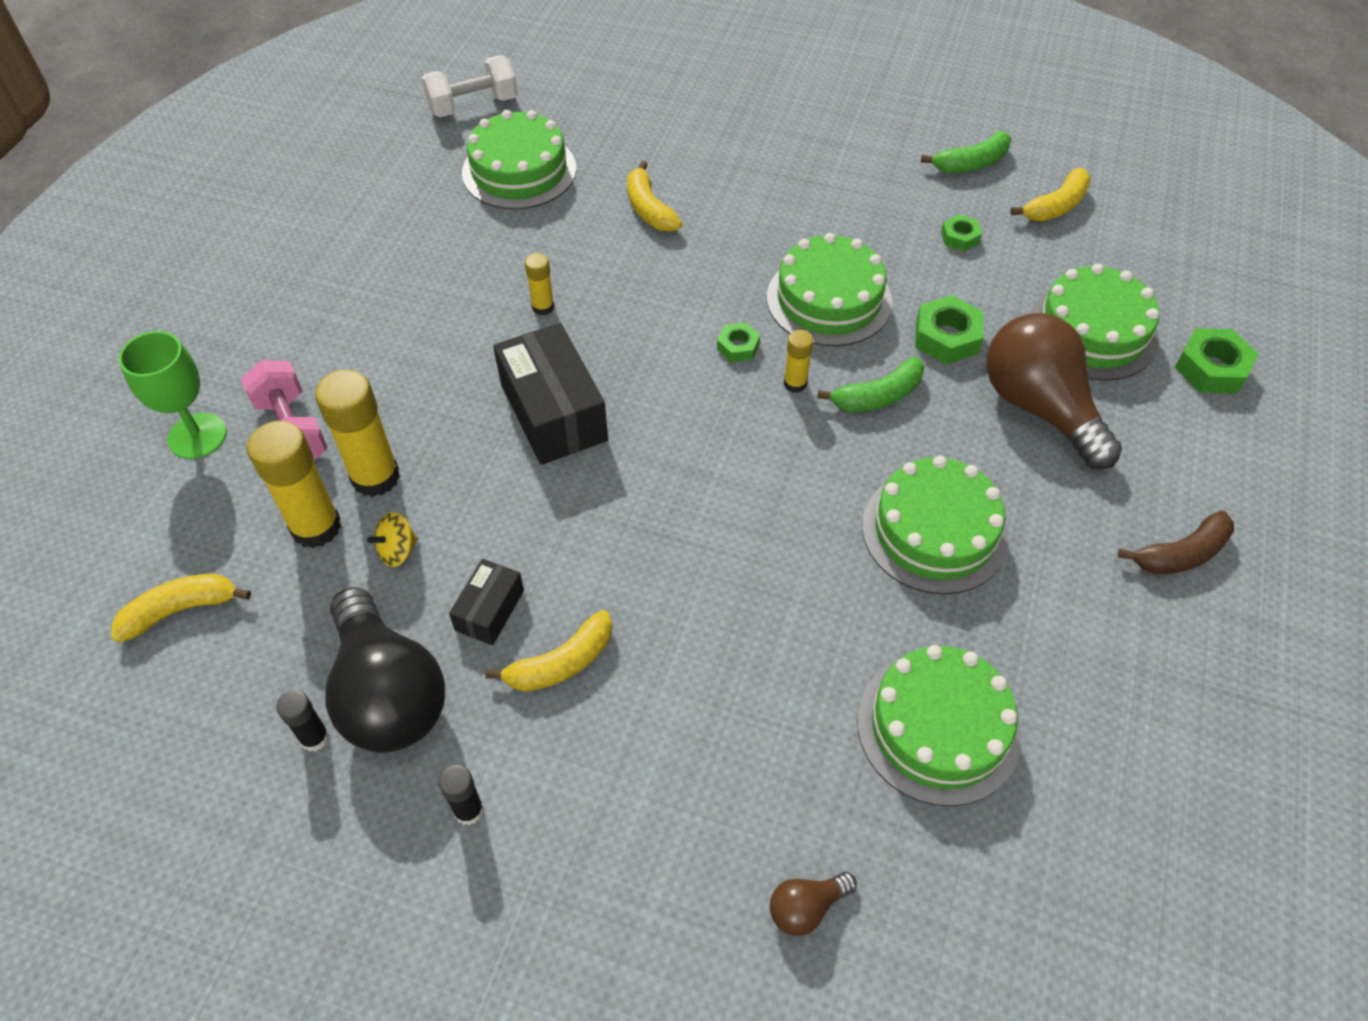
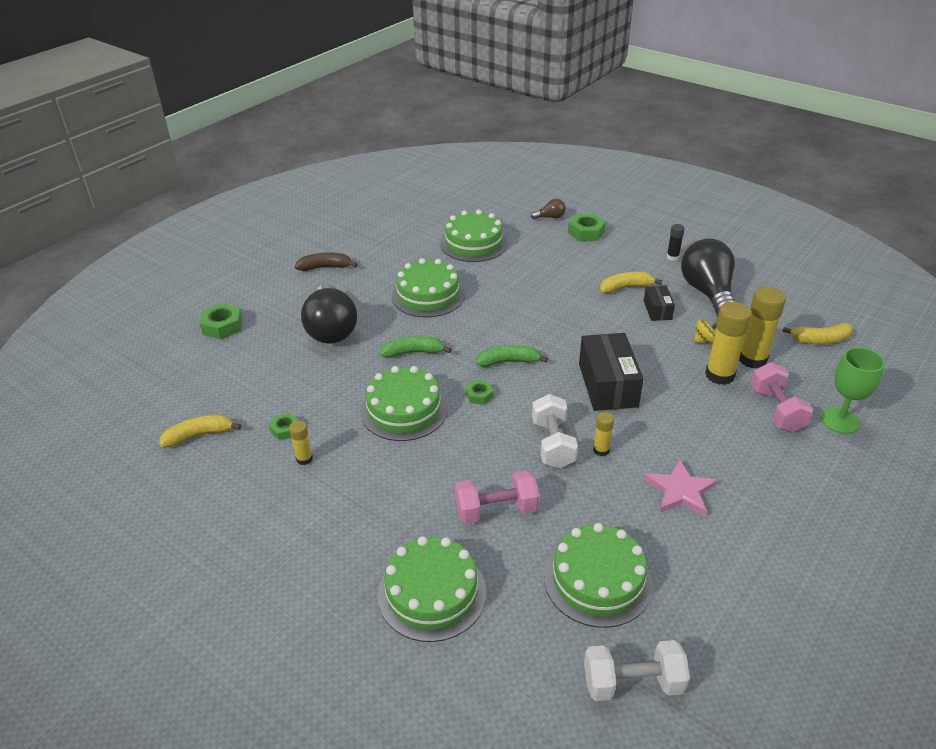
camera: 160 degrees left, 15 degrees down
black glue stick [276,690,330,751] -> none
black box [449,559,524,645] -> black box turned 45 degrees counterclockwise [644,286,675,321]
yellow banana [627,161,682,232] -> pink dumbbell [455,470,539,524]
yellow glue stick [784,330,813,393] -> yellow glue stick moved to [289,420,313,465]
green nut [915,295,984,364] -> green nut moved to [568,214,606,241]
green banana [921,131,1011,173] -> green banana moved to [476,345,548,367]
brown light bulb [987,313,1122,469] -> black light bulb [301,284,357,344]
green cake [1029,264,1160,381] -> green cake moved to [378,536,486,642]
none -> white dumbbell [532,394,578,468]
none -> pink star [644,459,717,517]

